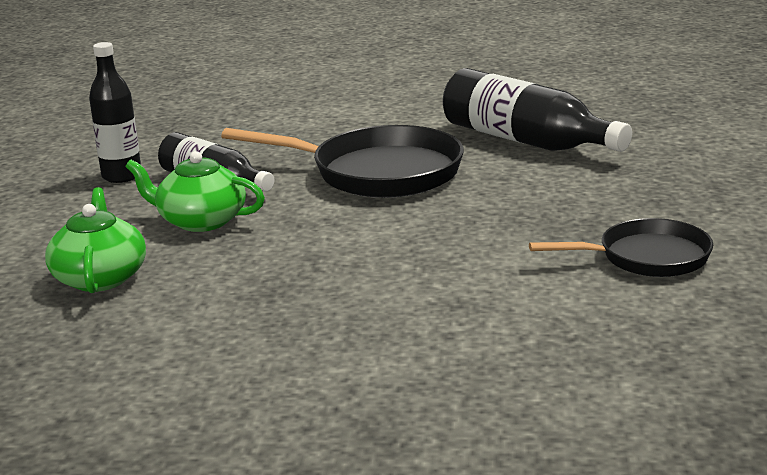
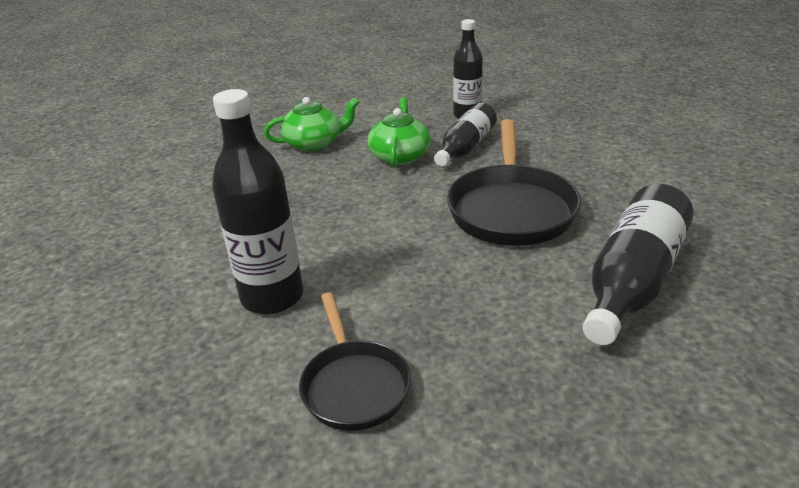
camera: 80 degrees right, 10 degrees up
none -> black bottle [212,89,303,314]

